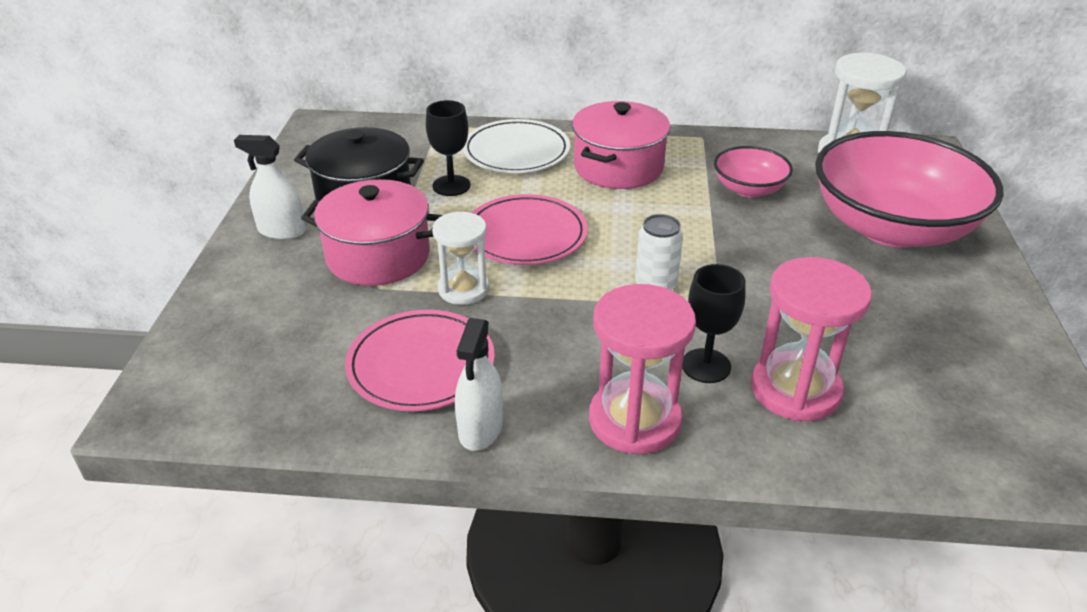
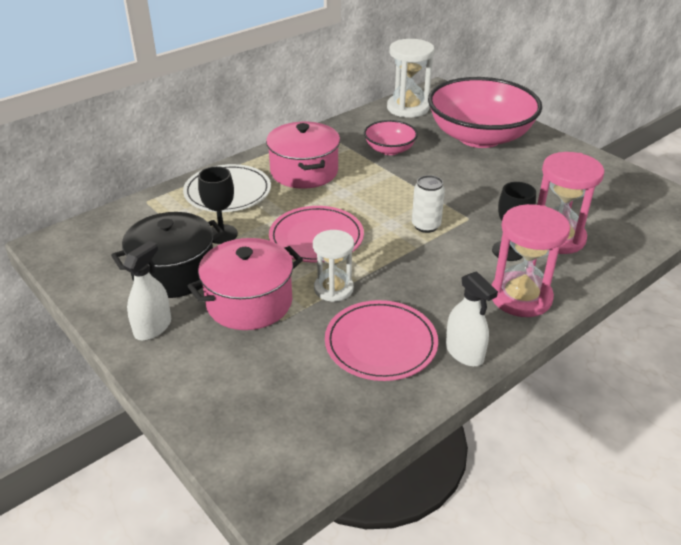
camera: 45 degrees left, 0 degrees up
white spray bottle [234,135,305,240] -> white spray bottle turned 150 degrees clockwise [123,241,171,341]

